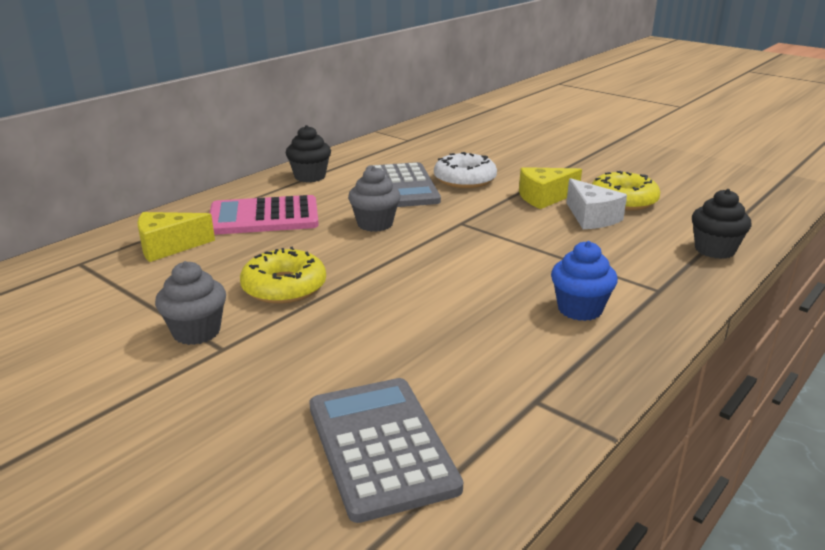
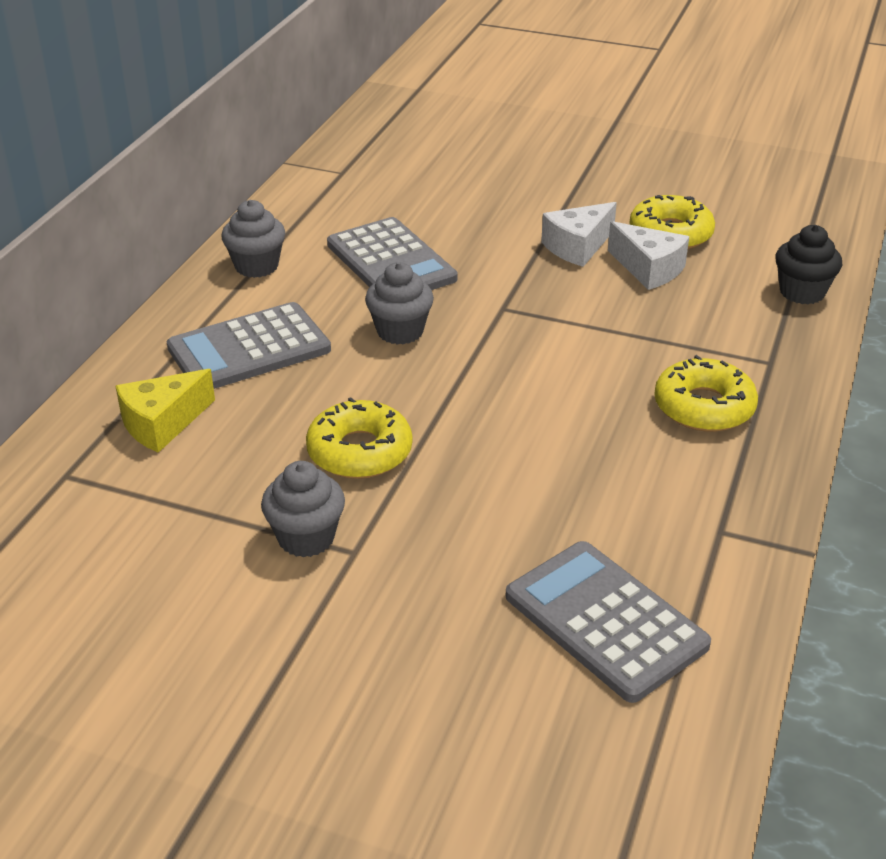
camera: 20 degrees left, 10 degrees up
pink calculator [210,195,319,235] -> grey calculator [167,302,331,389]
black cupcake [286,125,331,182] -> grey cupcake [221,200,285,278]
white donut [434,152,497,188] -> none
yellow cheese [519,167,582,209] -> white cheese [541,202,617,267]
blue cupcake [551,241,618,321] -> yellow donut [654,355,758,432]

